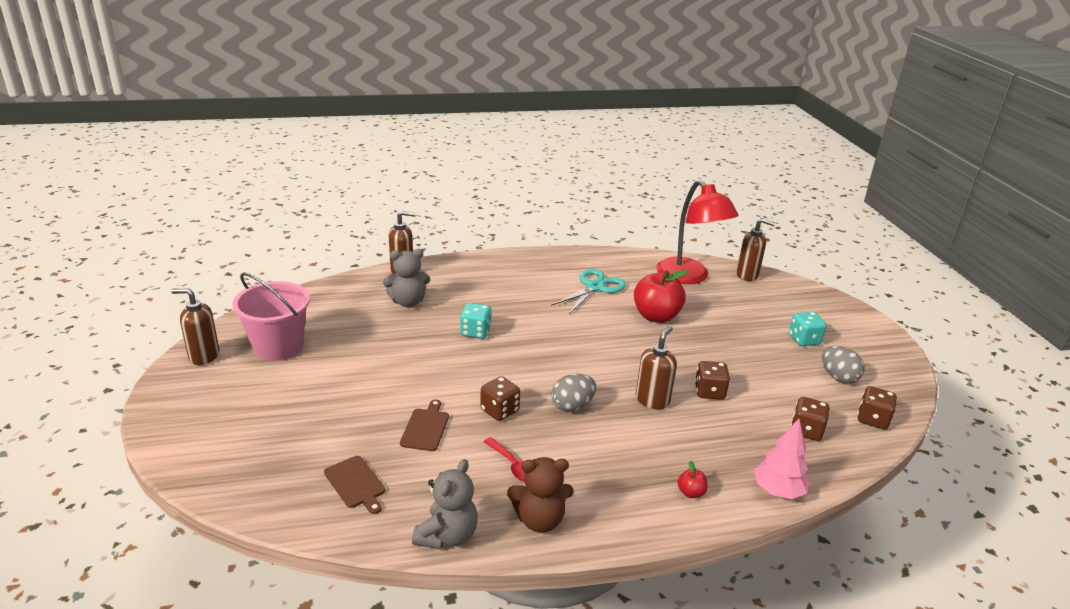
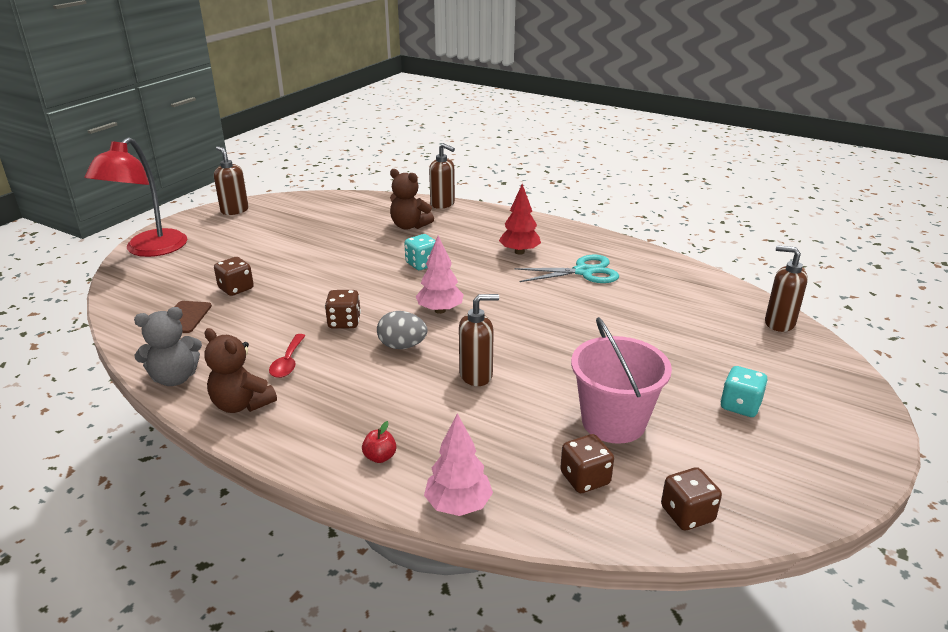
camera: 45 degrees right, 0 degrees up
pink bucket [232,273,310,361] -> pink bucket moved to [571,317,672,444]
grey teddy bear [383,249,430,307] -> brown teddy bear [390,169,434,230]
brown cutting board [400,400,449,451] -> none
red apple [634,270,688,323] -> none
red lamp [656,180,739,284] -> red lamp moved to [84,137,187,257]
brown dice [695,361,730,400] -> brown dice moved to [214,257,254,296]
brown soap dispenser [736,218,775,281] -> brown soap dispenser turned 150 degrees clockwise [765,245,808,332]
grey egg [822,346,865,384] -> none
none -> pink tree [416,235,464,314]
none -> red tree [499,184,541,255]

